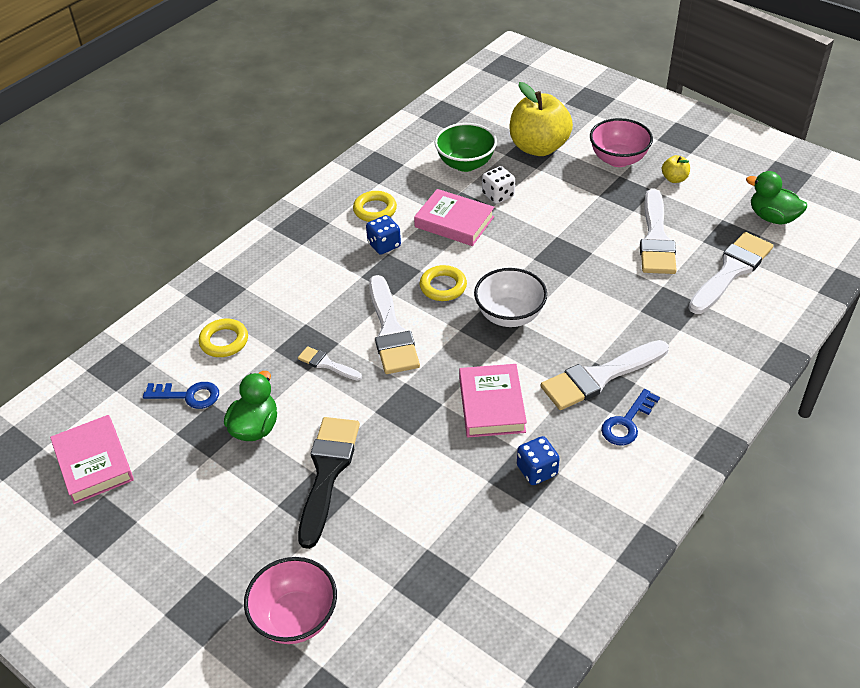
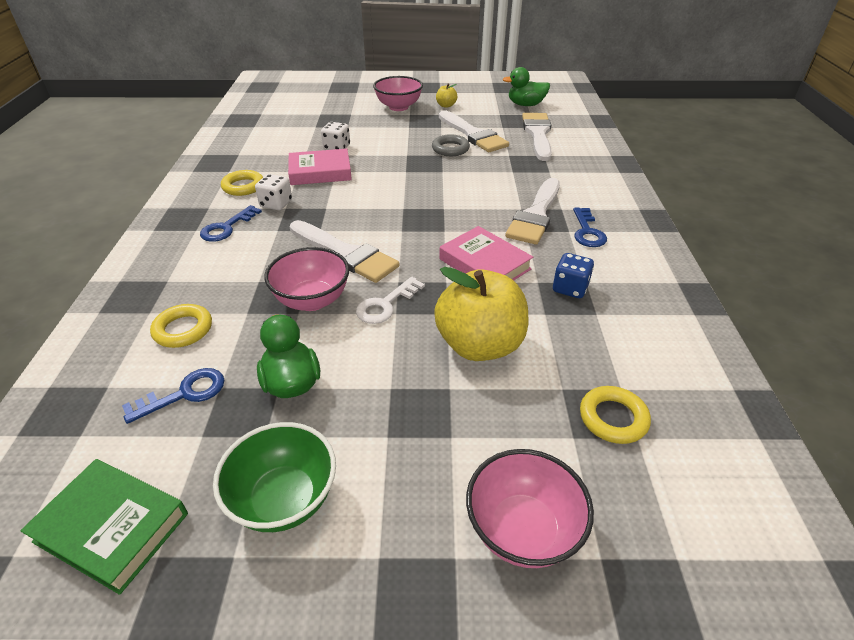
camera: 40 degrees left, 5 degrees down
pink book [50,415,134,504] -> green book [20,459,188,595]
white brush [298,346,362,381] -> pink bowl [264,247,349,311]
black brush [298,417,360,549] -> none
blue dice [366,215,401,255] -> white dice [255,174,292,210]
yellow ring [420,265,467,301] -> yellow ring moved to [580,386,651,444]
green bowl [435,123,497,172] -> green bowl moved to [213,422,336,532]
white bowl [474,268,547,327] -> none
yellow apple [510,82,573,156] -> yellow apple moved to [434,267,528,361]
none -> blue key [200,205,262,242]
none -> white key [356,277,425,324]
none -> grey ring [432,134,470,156]

